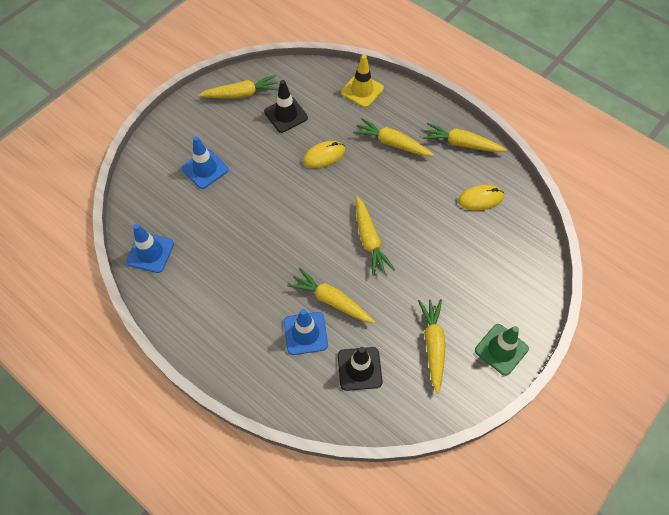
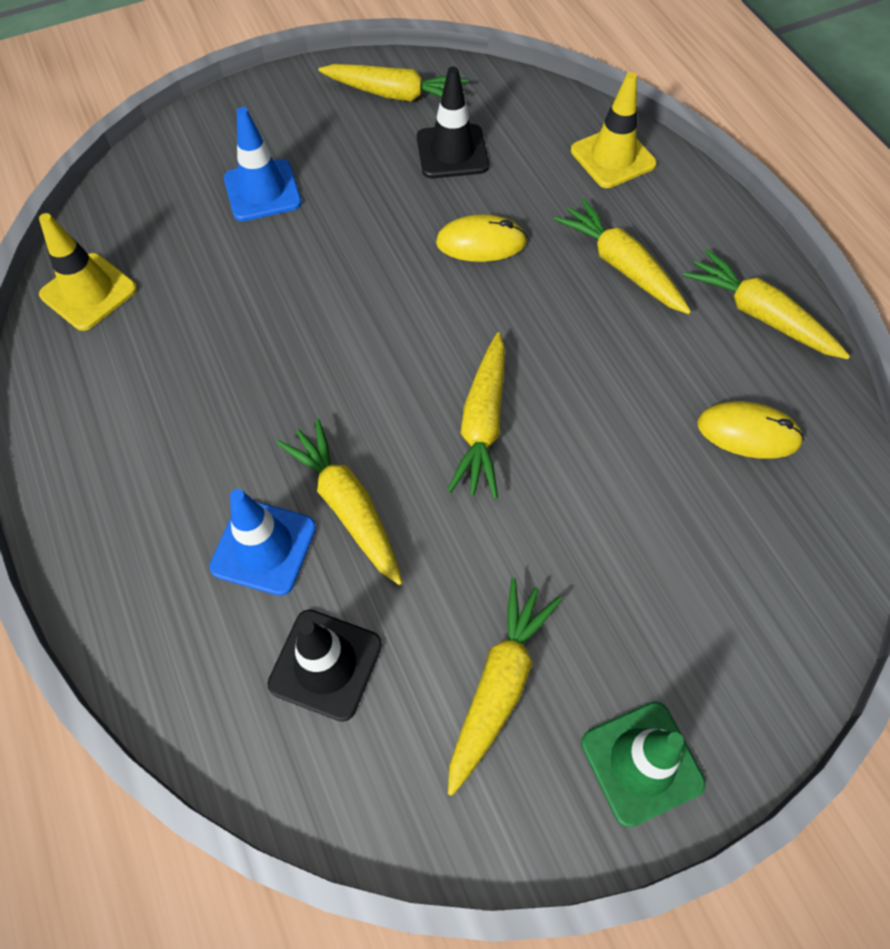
camera: 25 degrees right, 0 degrees up
blue traffic cone [126,224,174,273] -> yellow traffic cone [39,213,137,331]

